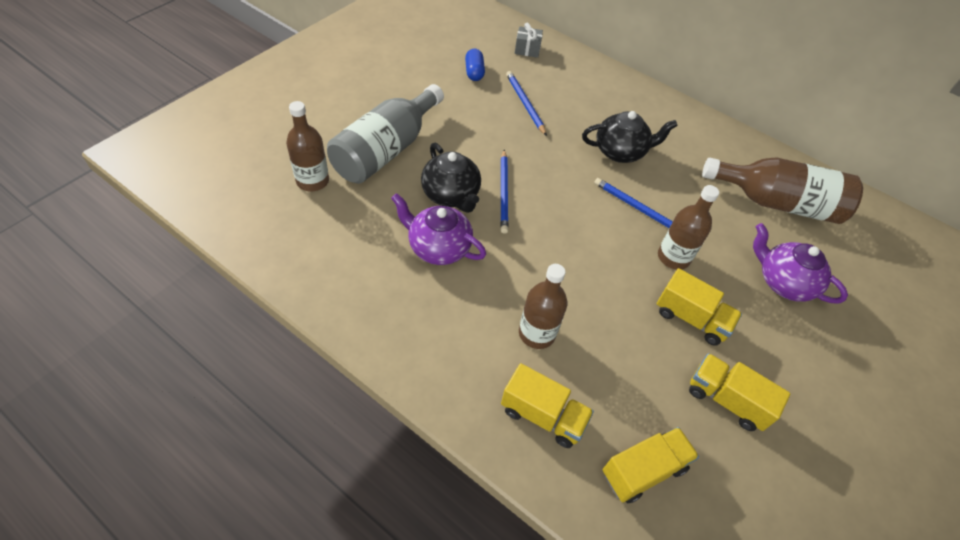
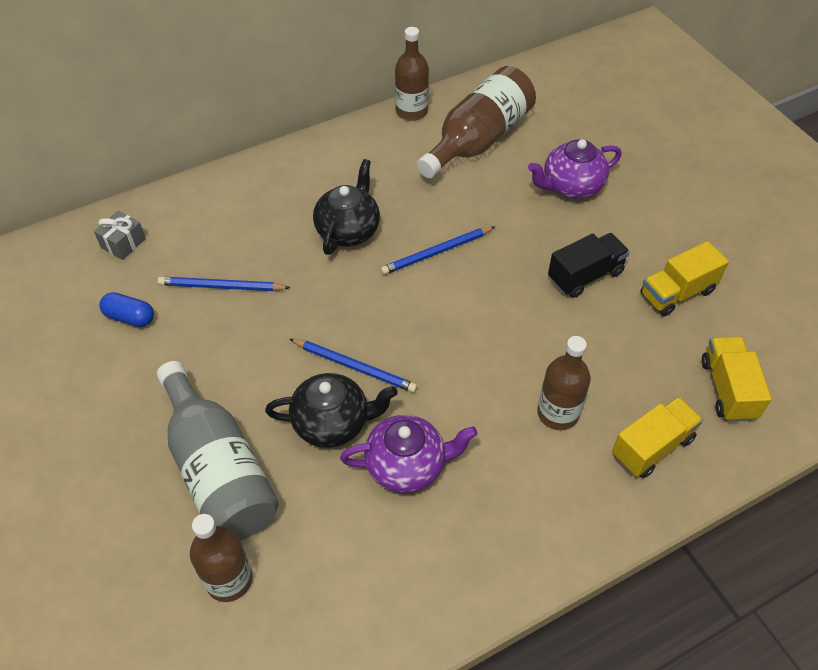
camera: 60 degrees left, 0 degrees up
purple teapot [391,193,486,265] -> purple teapot turned 150 degrees counterclockwise [340,415,478,493]
yellow truck [657,268,742,346] -> black truck [548,233,630,298]
brown bottle [658,185,719,270] -> brown bottle moved to [395,27,429,121]

